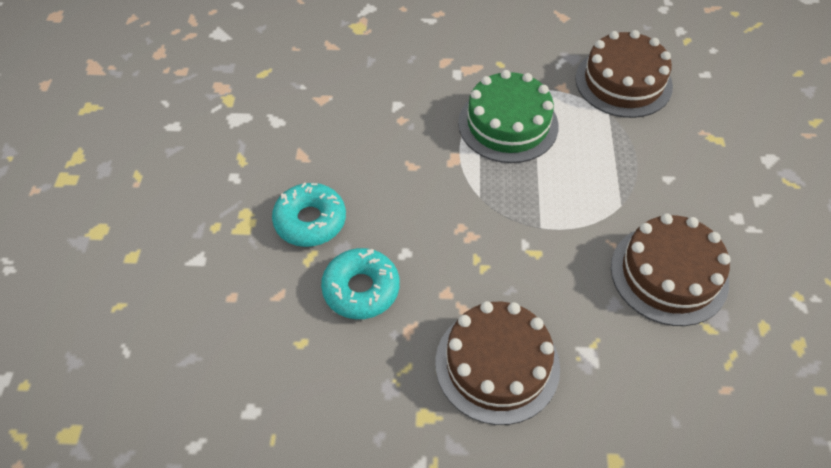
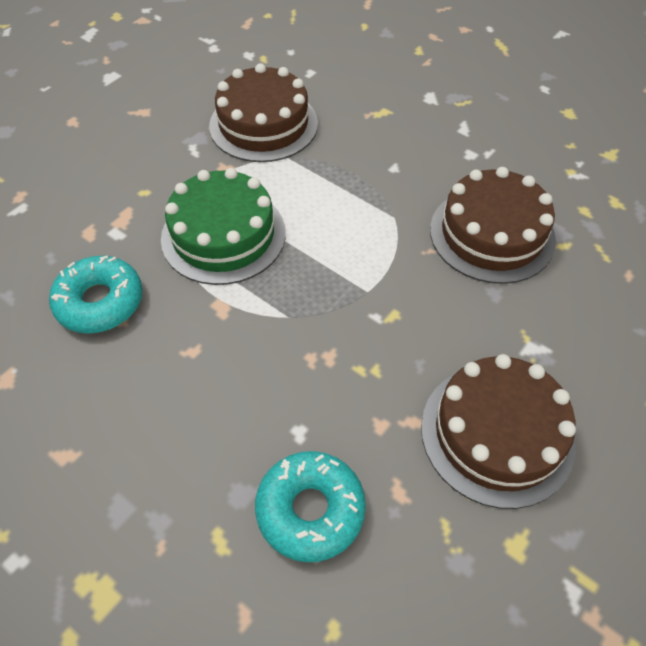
camera: 55 degrees left, 0 degrees up
turquoise donut [272,182,346,247] -> turquoise donut moved to [49,256,142,334]

